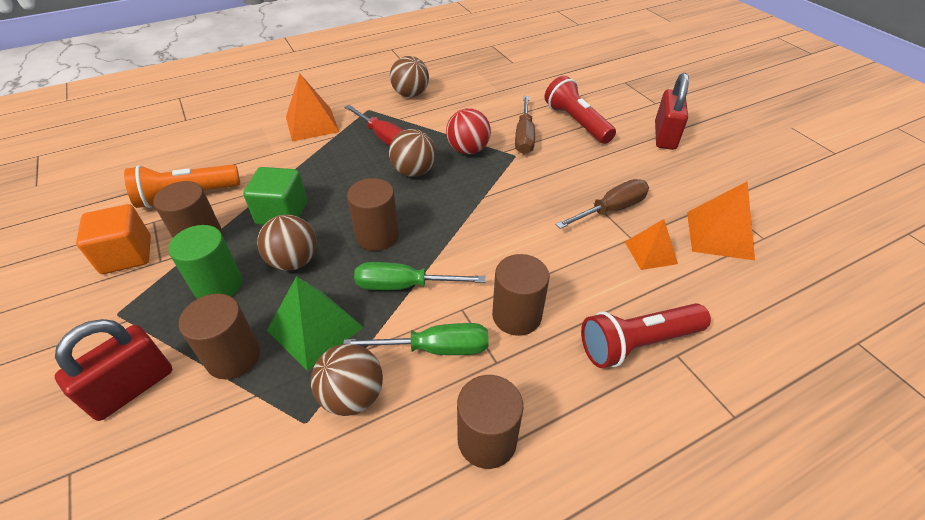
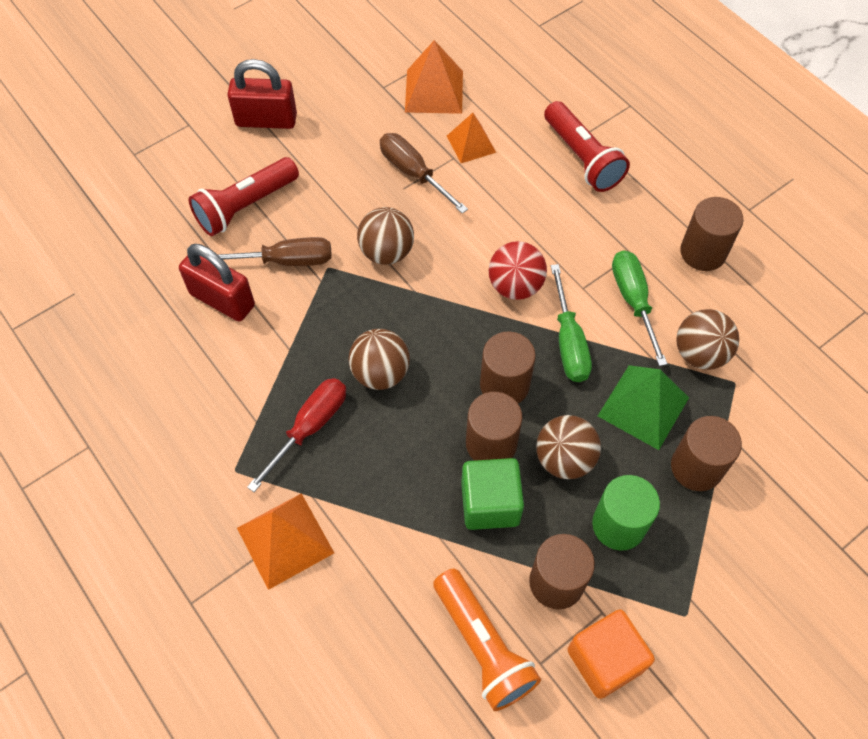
camera: 100 degrees left, 15 degrees up
red padlock [55,319,173,421] -> red padlock moved to [179,244,255,321]
brown ball [390,56,429,97] -> brown ball moved to [357,207,414,265]
red ball [446,108,491,154] -> red ball moved to [489,241,547,300]
brown cylinder [492,254,549,336] -> brown cylinder moved to [466,392,523,461]

